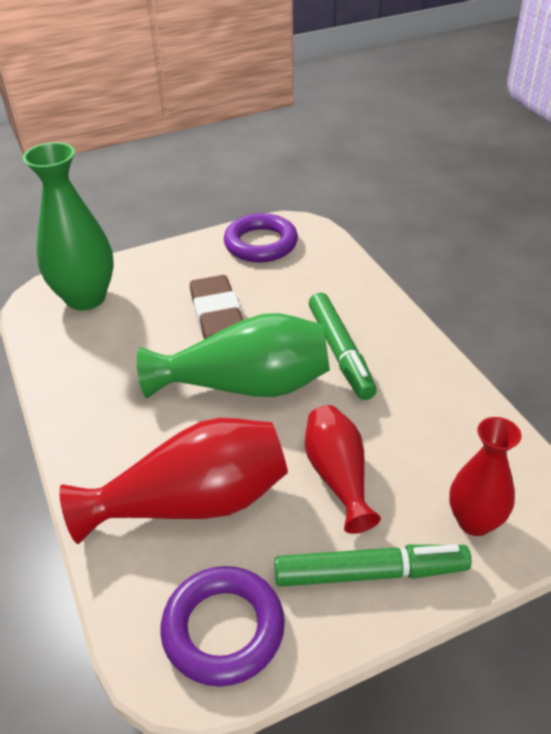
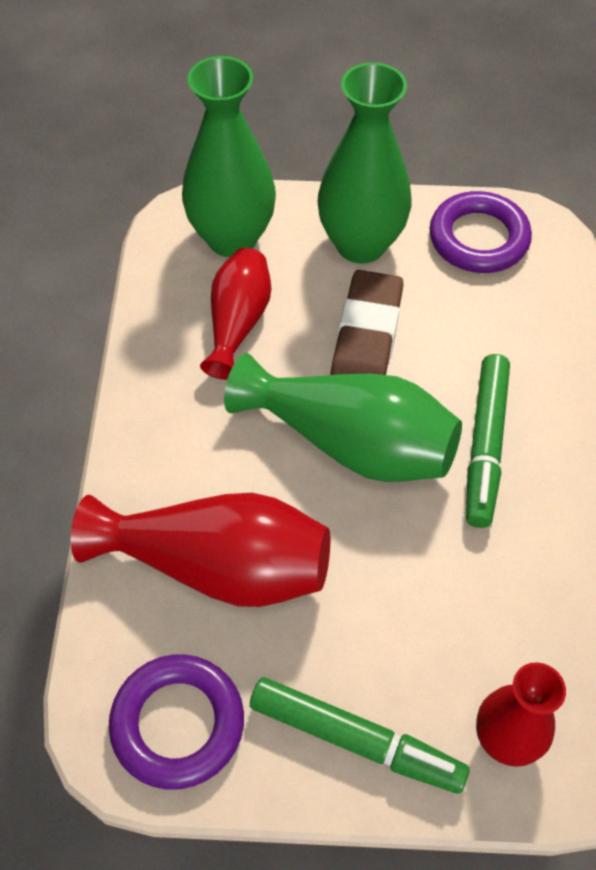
camera: 25 degrees right, 15 degrees up
red vase [305,405,381,534] -> red vase moved to [200,248,271,380]
none -> green vase [318,62,412,264]

